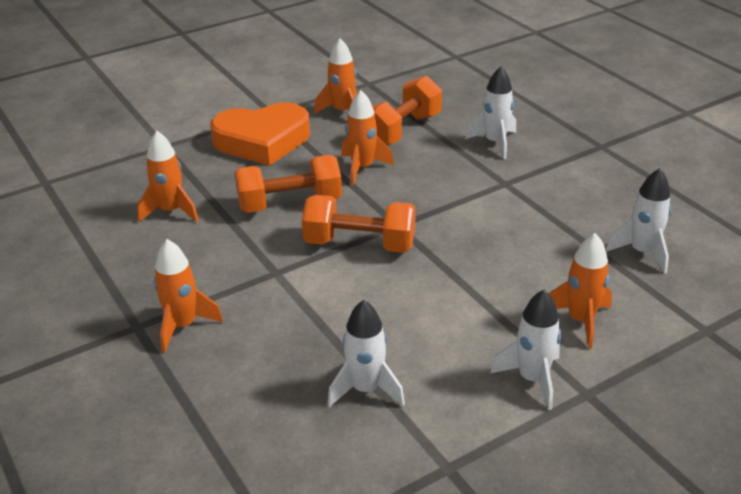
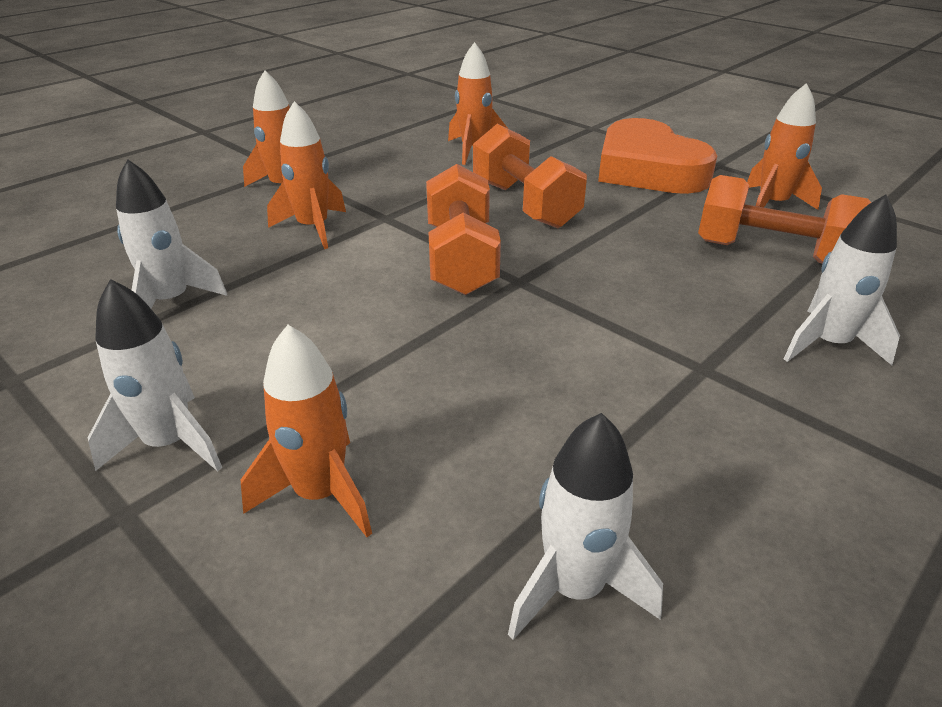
camera: 75 degrees right, 0 degrees up
orange rocket [341,90,394,185] -> orange rocket moved to [267,101,346,249]

